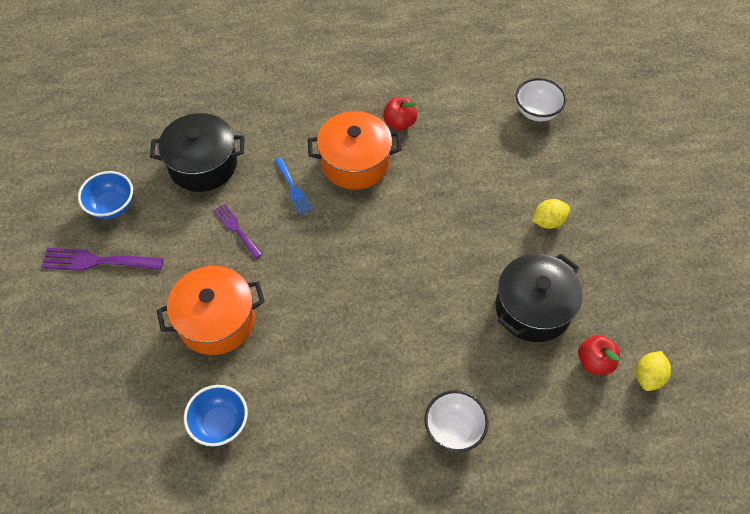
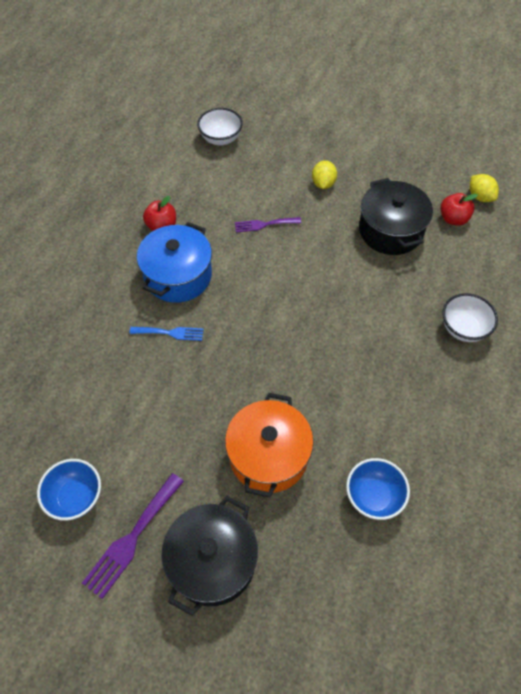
camera: 60 degrees left, 0 degrees up
black pot [150,113,245,192] -> black pot moved to [161,496,258,616]
purple fork [213,204,262,259] -> purple fork moved to [235,217,301,233]
orange pot [308,111,402,190] -> blue pot [137,222,212,303]

